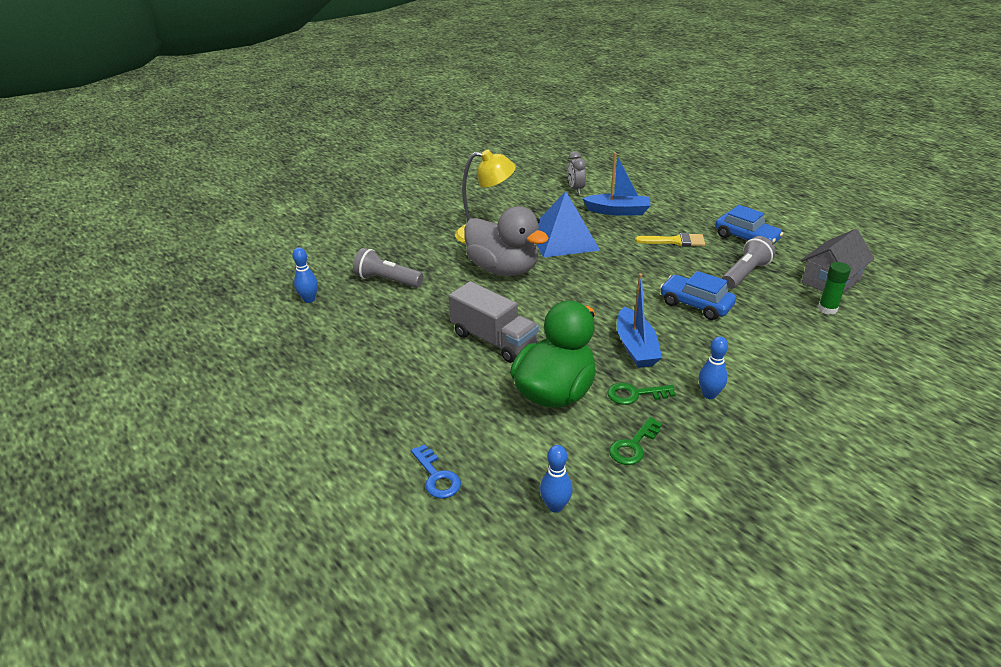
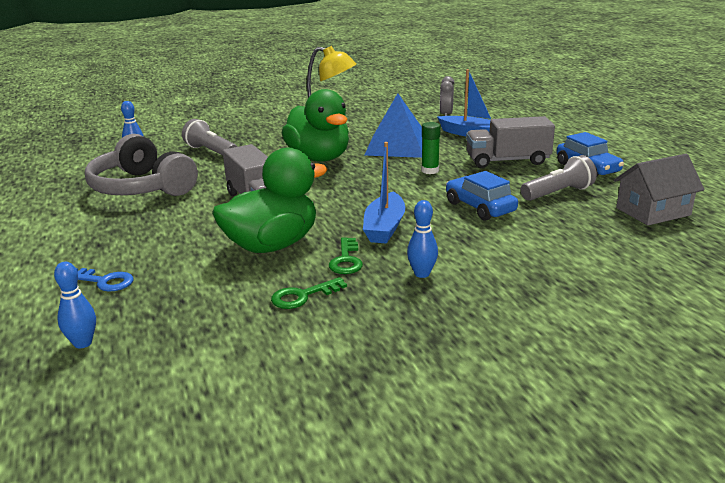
camera: 20 degrees right, 10 degrees down
blue key [411,444,461,499] -> blue key turned 60 degrees counterclockwise [76,268,133,292]
grey duck [464,206,549,276] -> green duck [282,89,349,162]
blue bowling pin [540,445,573,513] -> blue bowling pin moved to [54,262,96,349]
green key [607,383,676,405] -> green key turned 105 degrees counterclockwise [329,237,363,274]
yellow brush [635,233,705,247] -> grey truck [466,116,555,168]
green glue stick [818,262,851,315] -> green glue stick moved to [421,122,441,174]
none -> grey headphones [85,134,198,196]

